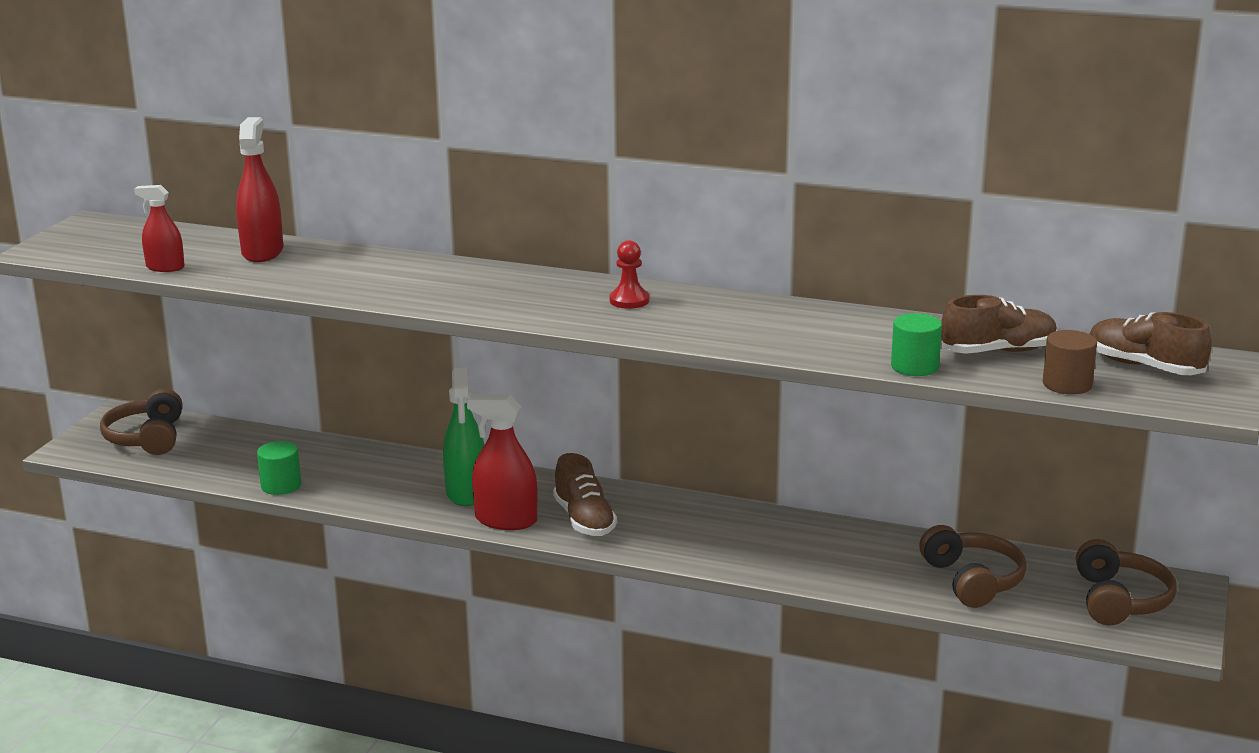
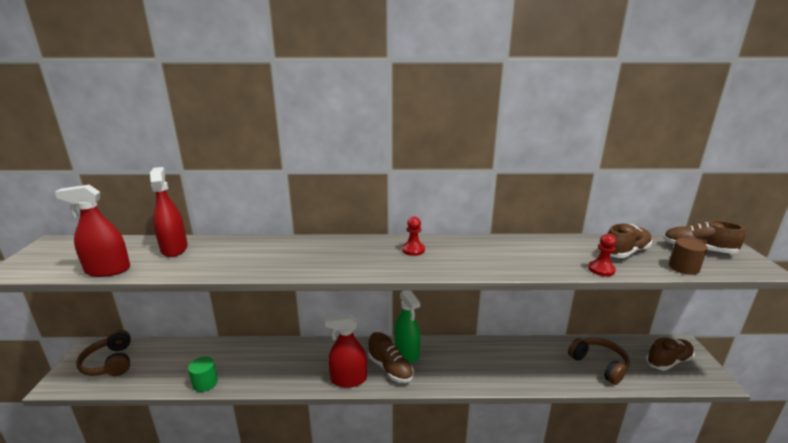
camera: 20 degrees left, 0 degrees up
red spray bottle [134,185,185,272] -> red spray bottle [55,185,130,277], size x1.59
green spray bottle [443,368,484,506] -> green spray bottle moved to [394,291,420,363]
green cylinder [891,313,942,376] -> red pawn [588,234,616,276]
brown headphones [1076,539,1177,626] -> brown shoe [646,338,695,371]

